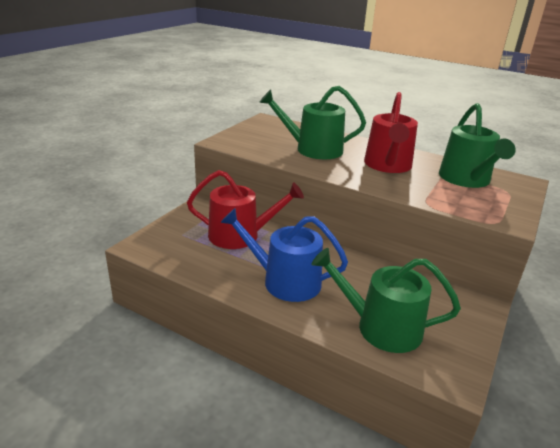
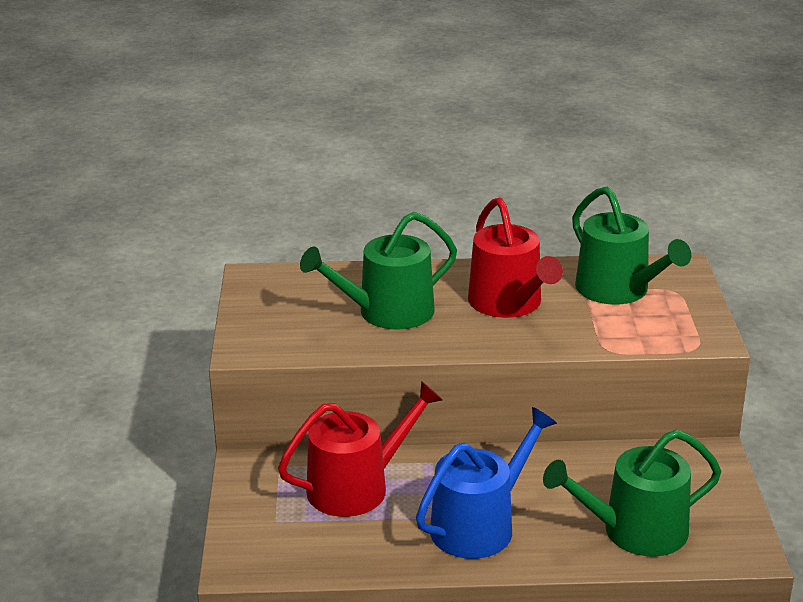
camera: 30 degrees left, 0 degrees up
blue watering can [220,208,348,302] -> blue watering can turned 150 degrees clockwise [416,407,557,559]

